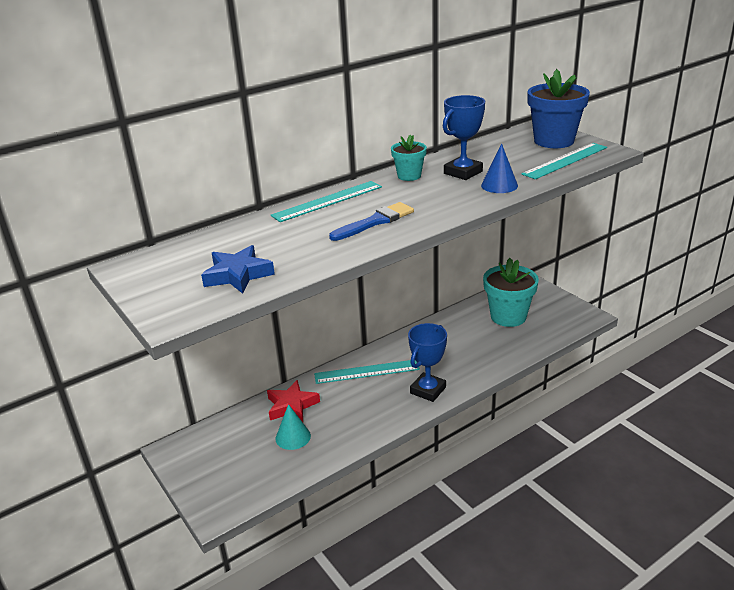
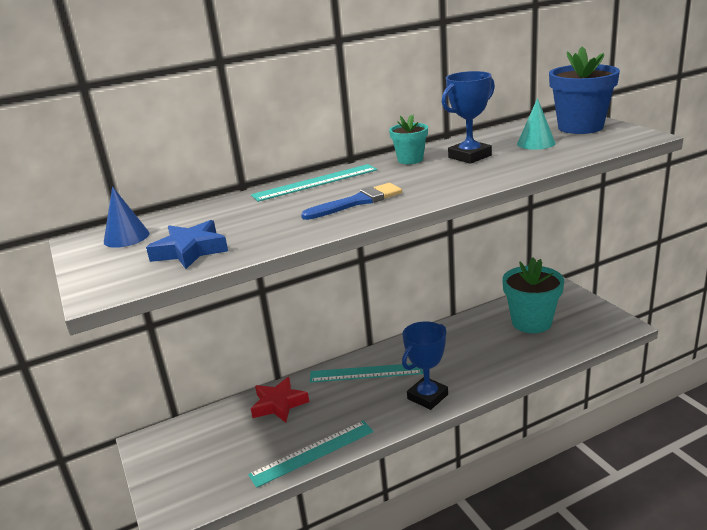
camera: 10 degrees right, 5 degrees down
turquoise cone [275,404,311,450] -> turquoise cone moved to [517,98,556,150]
blue cone [481,143,518,193] -> blue cone moved to [104,186,150,248]
turquoise ruler [522,143,607,179] -> turquoise ruler moved to [248,421,374,488]

